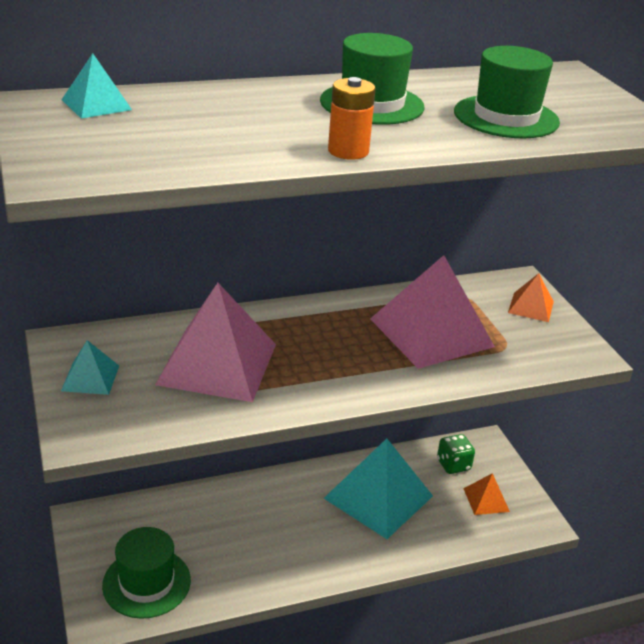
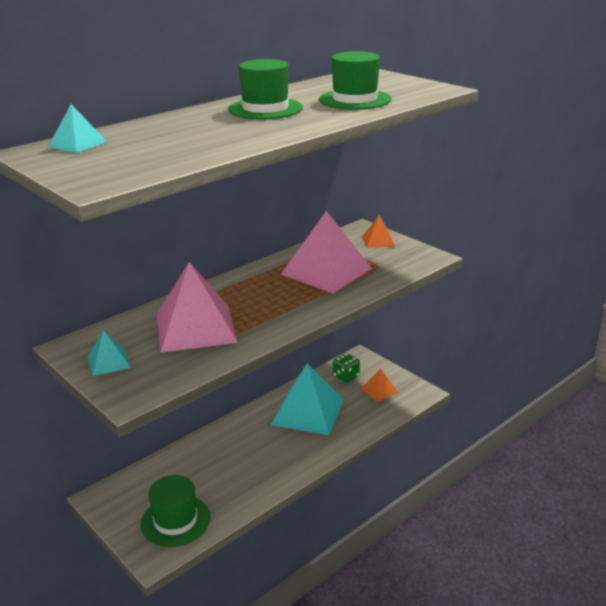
camera: 20 degrees left, 5 degrees down
orange battery [328,77,375,160] -> none

